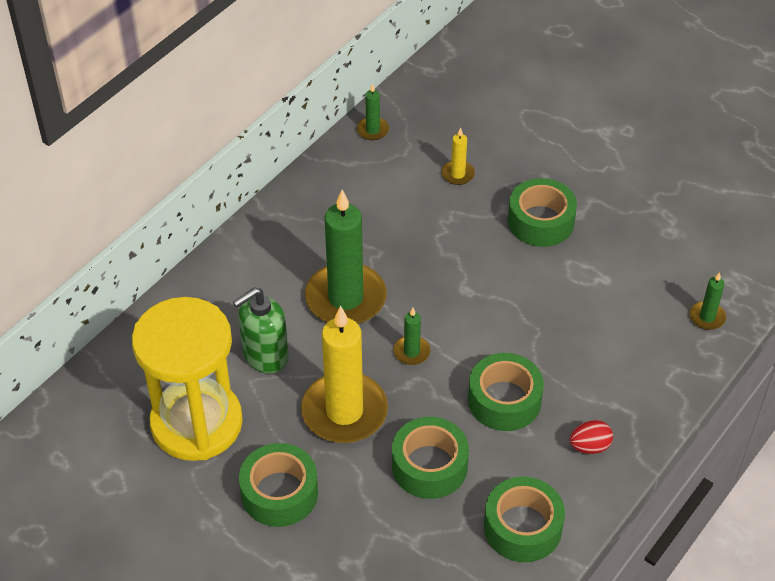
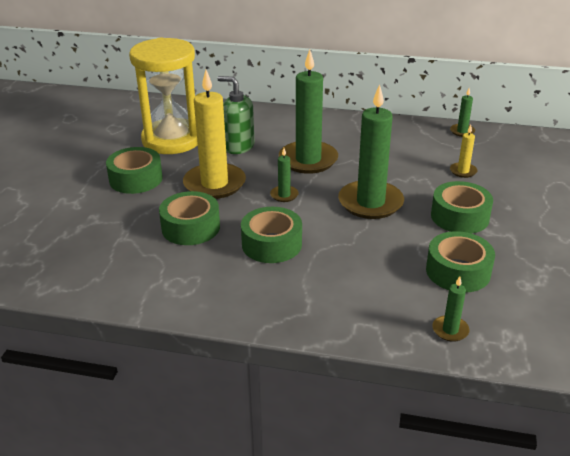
camera: 65 degrees right, 15 degrees down
green tape [484,477,565,562] -> green tape moved to [426,231,495,293]
red egg [569,420,613,454] -> none
none -> green candle [338,84,404,219]

